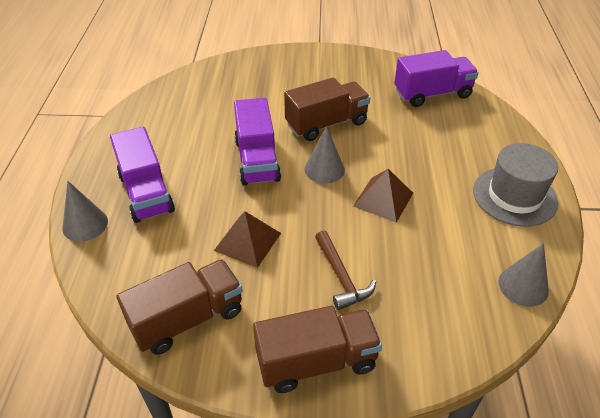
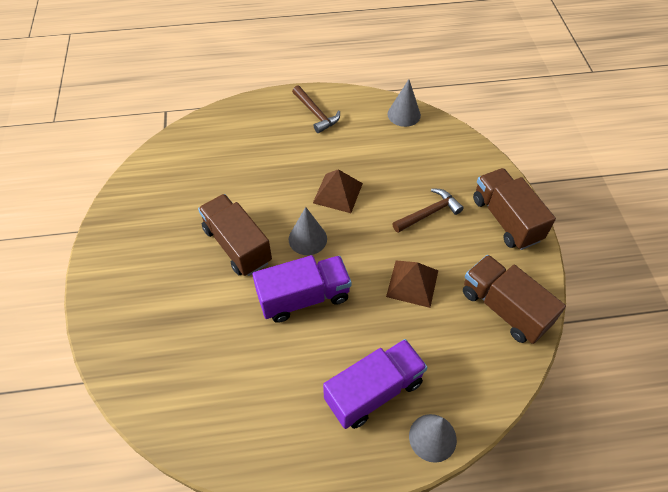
camera: 100 degrees left, 10 degrees up
purple truck [394,50,479,107] -> none
grey hat [473,143,558,227] -> brown hammer [292,85,340,133]

